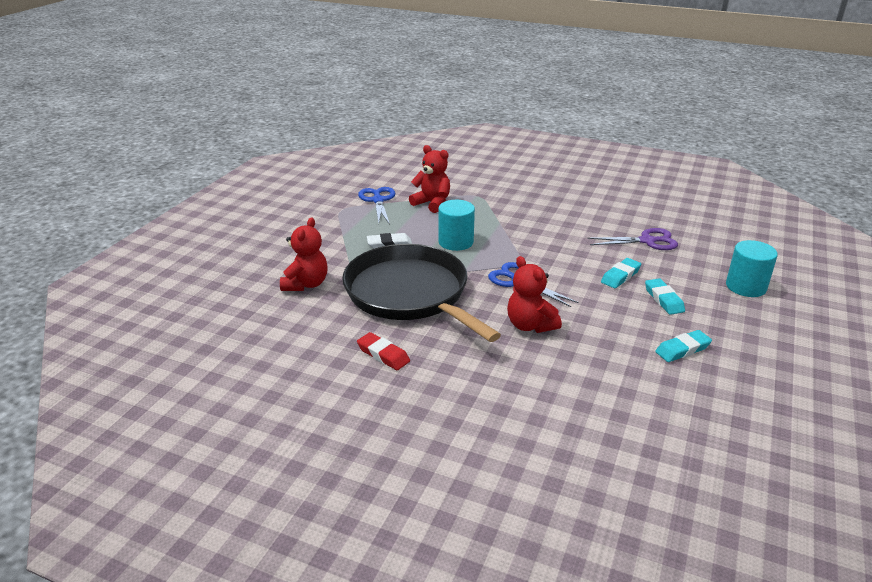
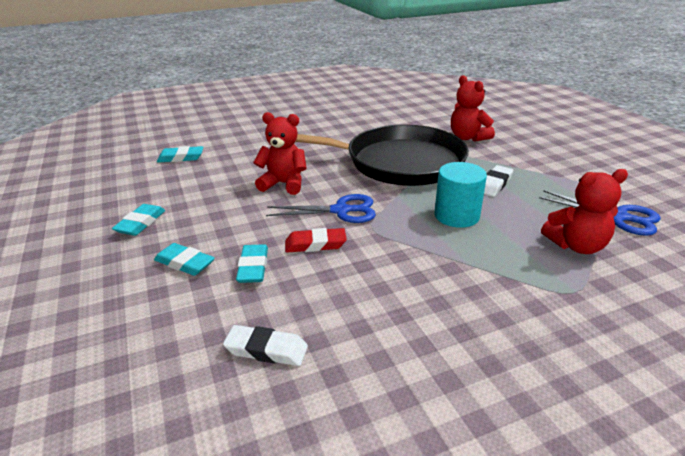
camera: 135 degrees right, 0 degrees up
red eraser [357,332,410,370] -> red eraser moved to [285,228,347,252]
purple scissors [587,228,678,250] -> white eraser [223,325,308,366]
turquoise cylinder [726,240,778,297] -> none
none -> turquoise eraser [157,146,203,163]

